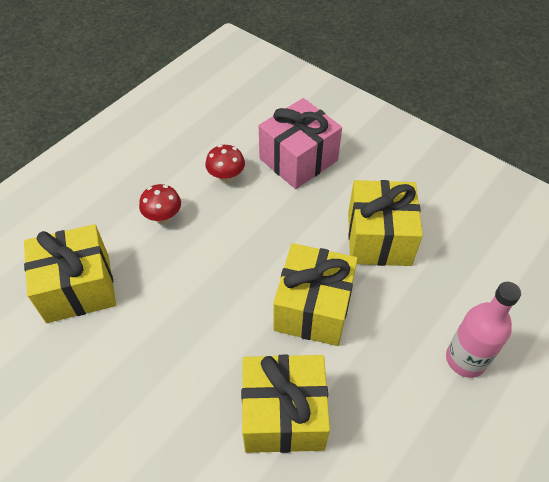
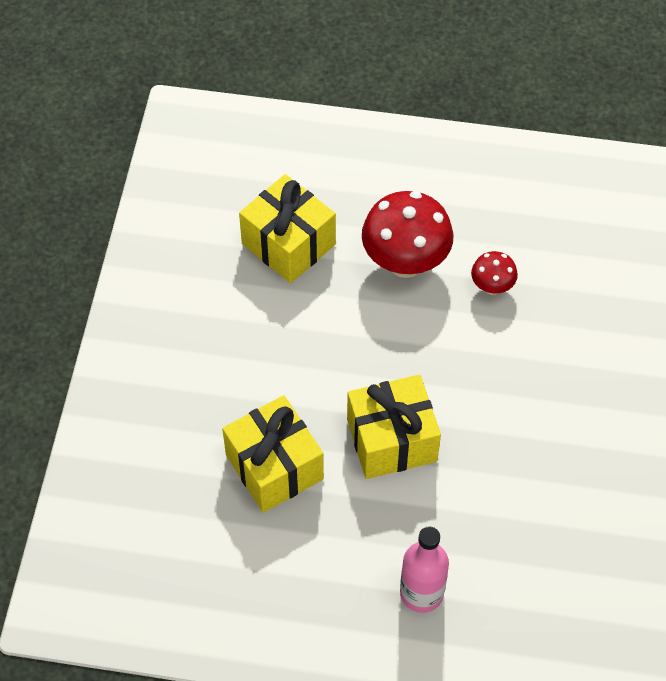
camera: 60 degrees right, 5 degrees up
red mushroom [139,184,181,225] -> red mushroom [362,191,453,278], size x1.98
pink gift [259,98,342,189] -> none
yellow gift [348,180,423,266] -> none

